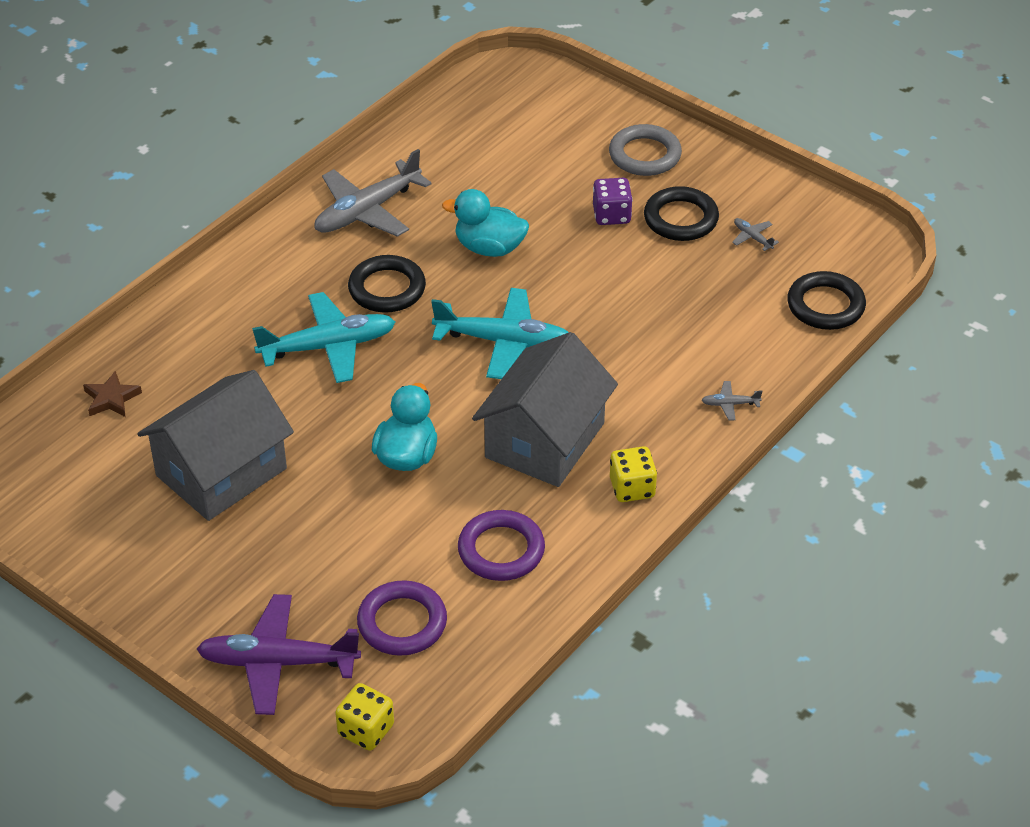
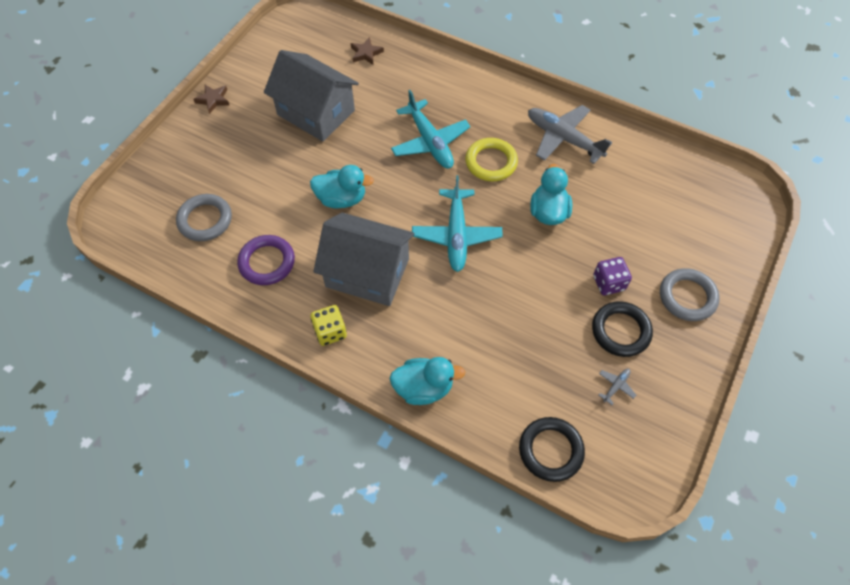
camera: 80 degrees right, 15 degrees up
purple plane [197,594,361,715] -> none
yellow dice [335,683,394,751] -> none
black ring [348,255,426,312] -> yellow ring [465,138,518,181]
purple ring [357,580,447,656] -> grey ring [176,194,232,241]
grey plane [702,381,762,420] -> turquoise duck [389,357,465,405]
none -> brown star [193,85,229,114]

